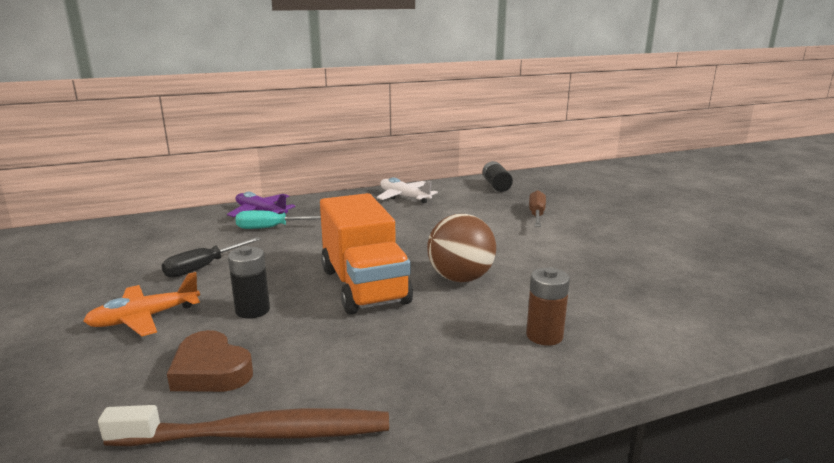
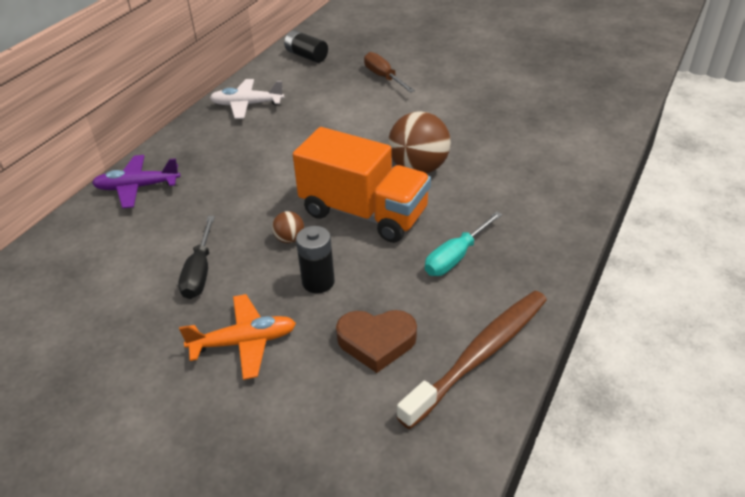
camera: 40 degrees left, 20 degrees up
orange plane [84,272,200,336] -> orange plane turned 120 degrees counterclockwise [179,294,296,380]
turquoise screwdriver [236,210,321,229] -> turquoise screwdriver moved to [425,212,502,276]
brown battery [526,267,570,346] -> none
none -> brown ball [272,211,304,243]

